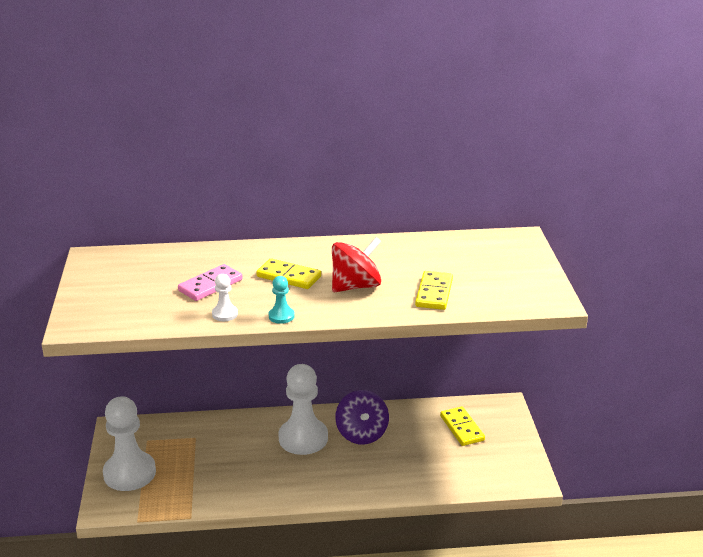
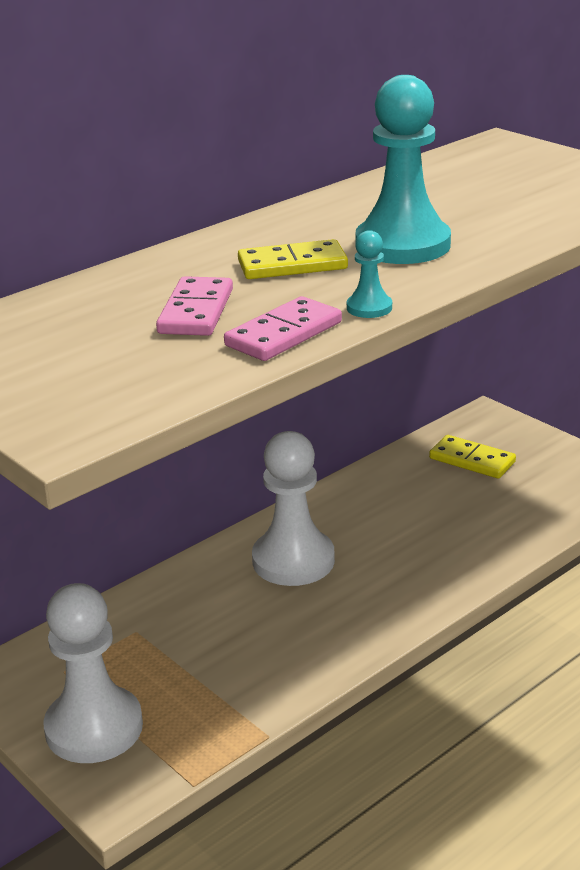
camera: 35 degrees left, 0 degrees up
white pawn [212,274,238,321] -> pink domino [224,296,342,361]
red spinning top [332,237,381,292] -> turquoise pawn [355,75,451,264]
purple spinning top [335,390,389,445] -> none
yellow domino [415,271,453,310] -> none

